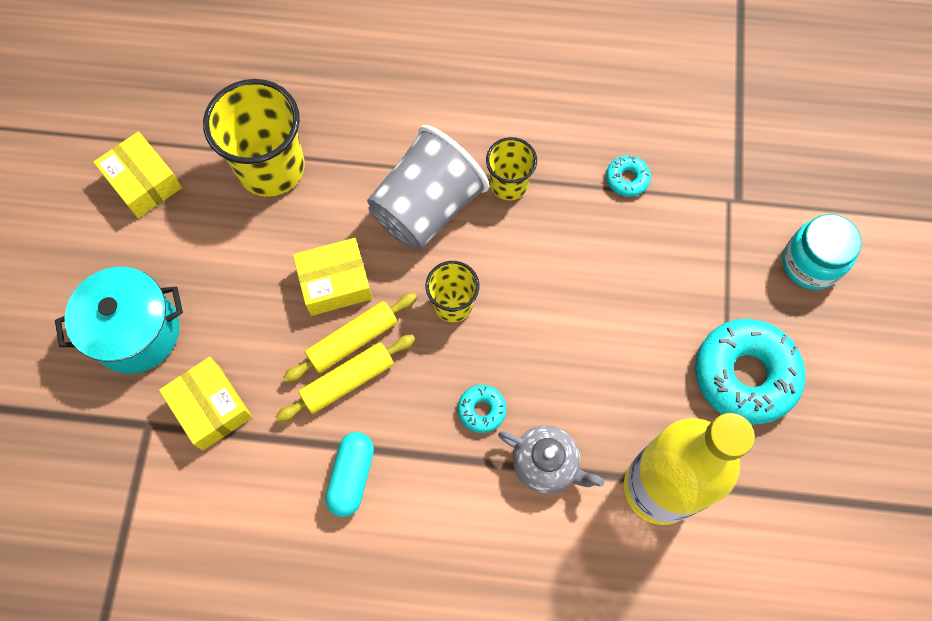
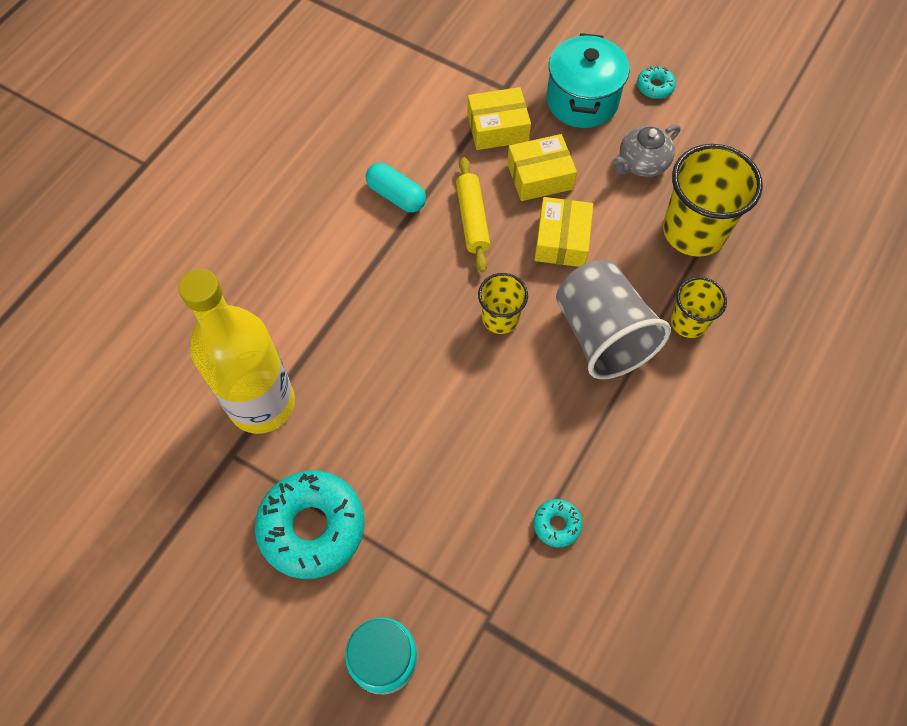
camera: 115 degrees right, 5 degrees down
yellow box [93,131,182,218] -> yellow box moved to [507,134,577,201]
yellow rolling pin [283,293,418,383] -> none
turquoise donut [458,385,506,433] -> turquoise donut moved to [637,65,676,99]
yellow cup [486,137,537,200] -> yellow cup moved to [671,277,727,338]
grey teapot [498,425,604,494] -> grey teapot moved to [613,124,681,177]

